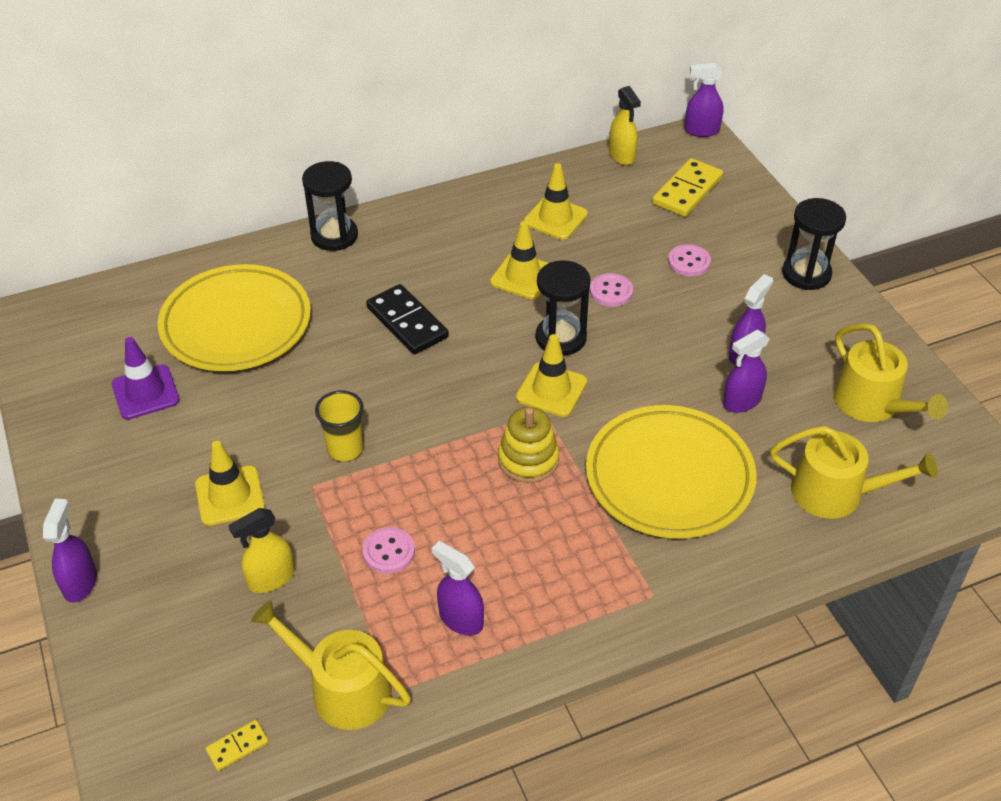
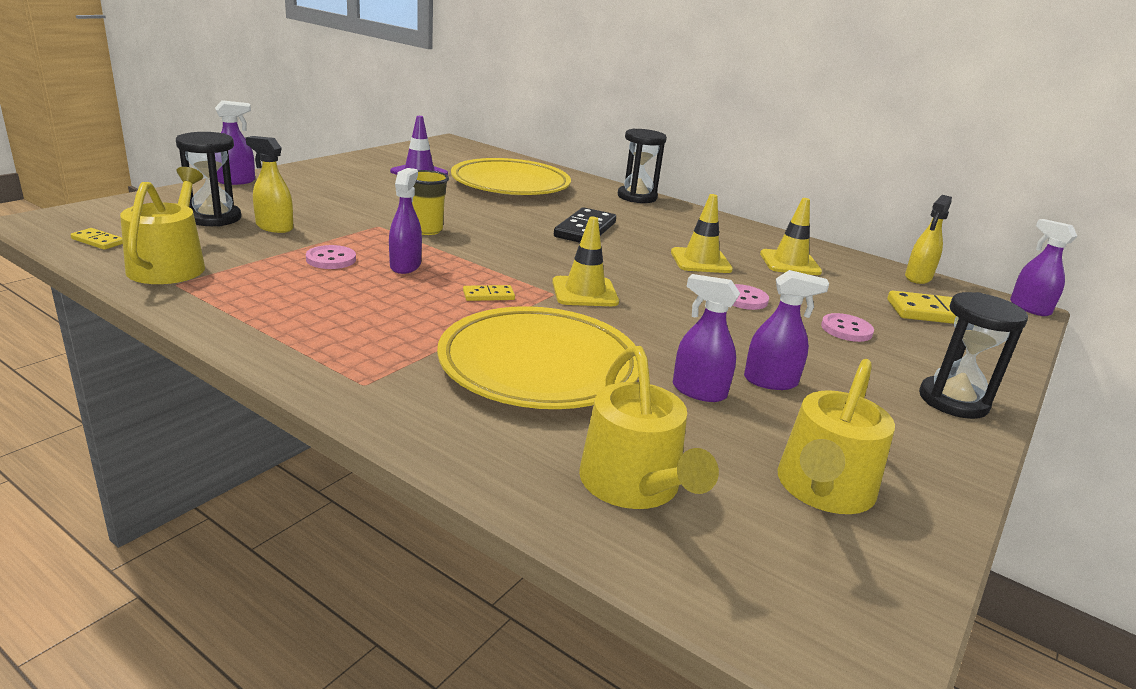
camera: 55 degrees right, 20 degrees down
yellow traffic cone [195,441,265,526] -> none
purple spray bottle [432,541,484,636] -> purple spray bottle moved to [389,168,422,274]
yellow stacking toy [498,407,559,483] -> yellow domino [463,285,515,301]
black hourglass [536,260,591,356] -> black hourglass moved to [176,132,241,227]

